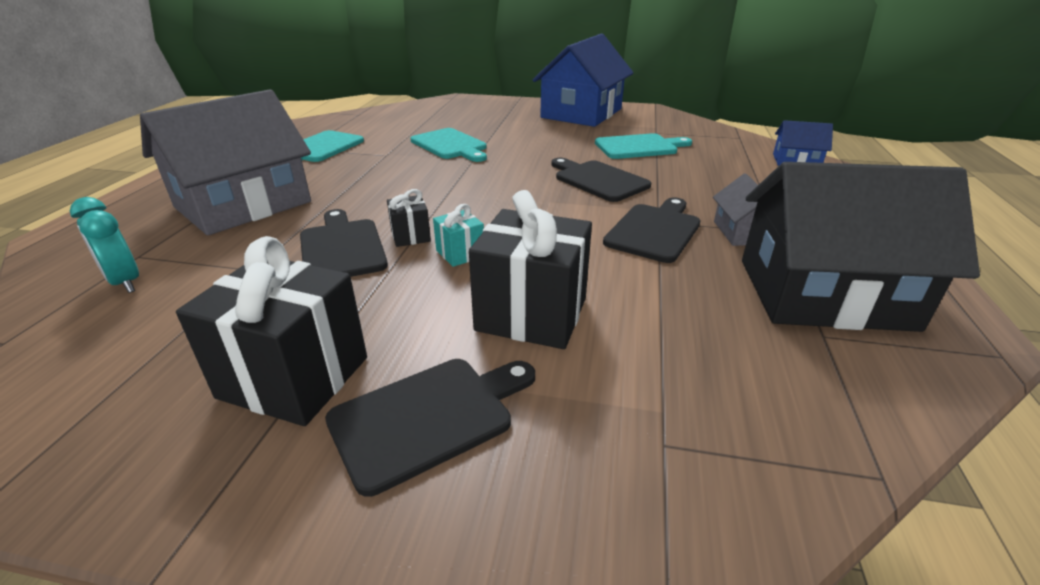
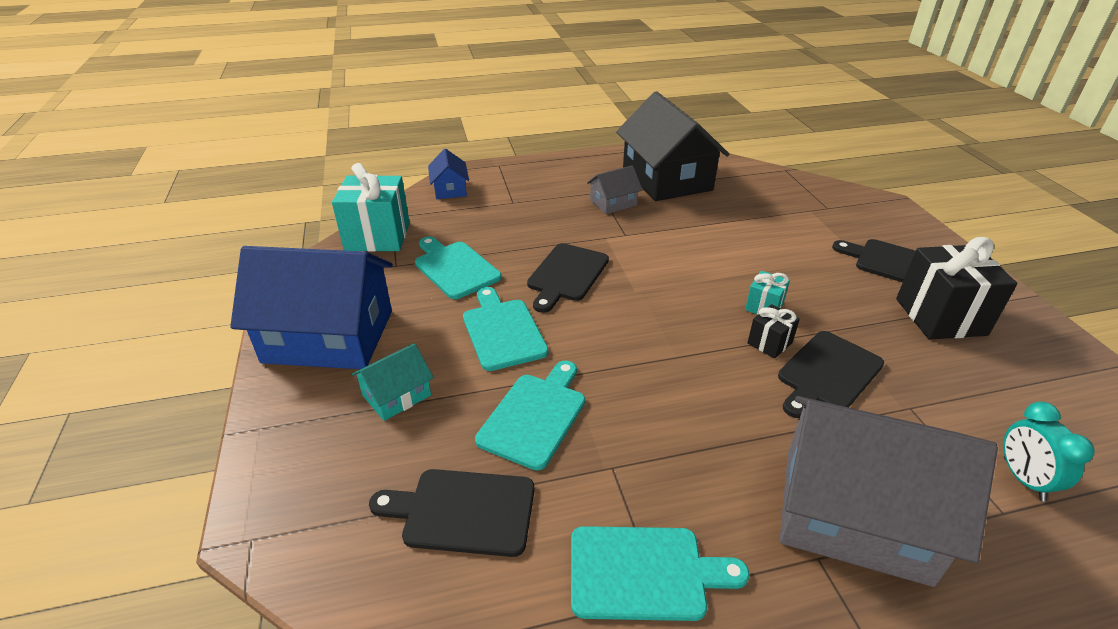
camera: 115 degrees left, 5 degrees up
turquoise clock [70,197,139,293] -> turquoise clock turned 150 degrees clockwise [1003,402,1095,502]
black gift [469,190,592,349] -> none
black cutting board [603,197,701,263] -> black cutting board moved to [369,469,534,557]
none -> turquoise gift [332,163,410,252]
none -> turquoise house [352,343,434,421]
none -> turquoise cutting board [463,287,548,371]

